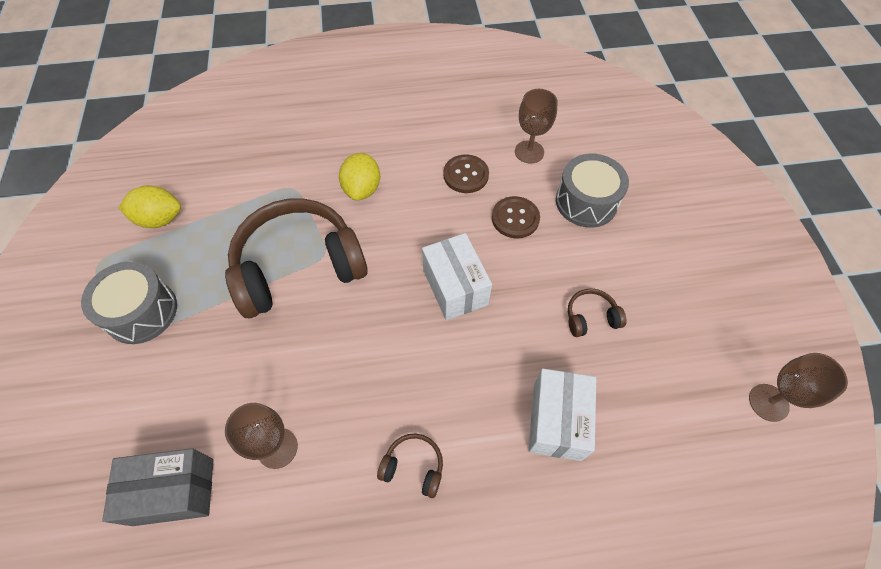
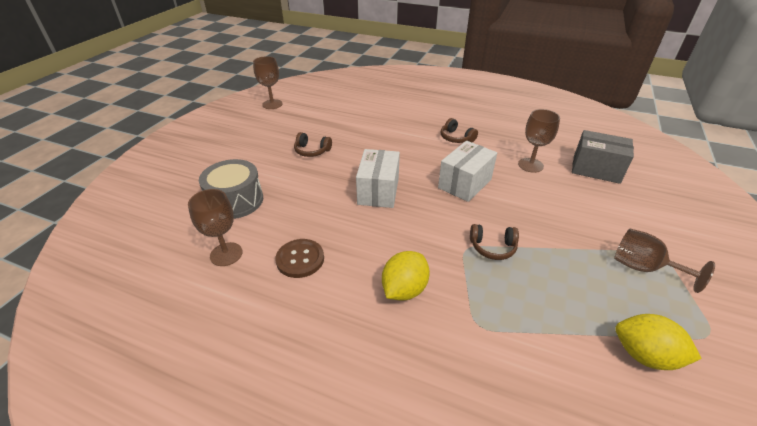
camera: 150 degrees left, 20 degrees down
grey drum [81,261,177,344] -> brown goblet [614,229,715,293]
brown headphones [225,198,368,318] -> brown headphones [470,224,519,260], size x0.40
brown button [492,196,540,239] -> none
white box [529,369,596,461] -> white box moved to [438,141,497,202]

